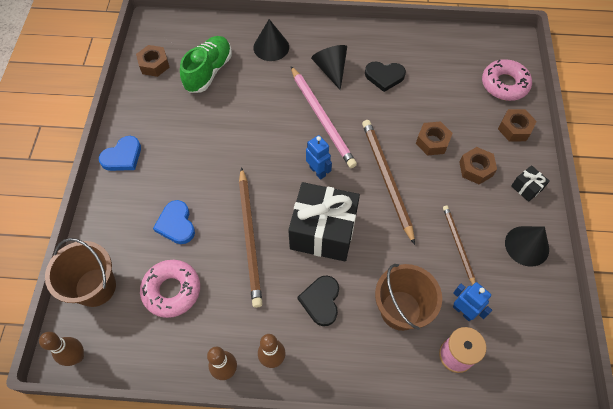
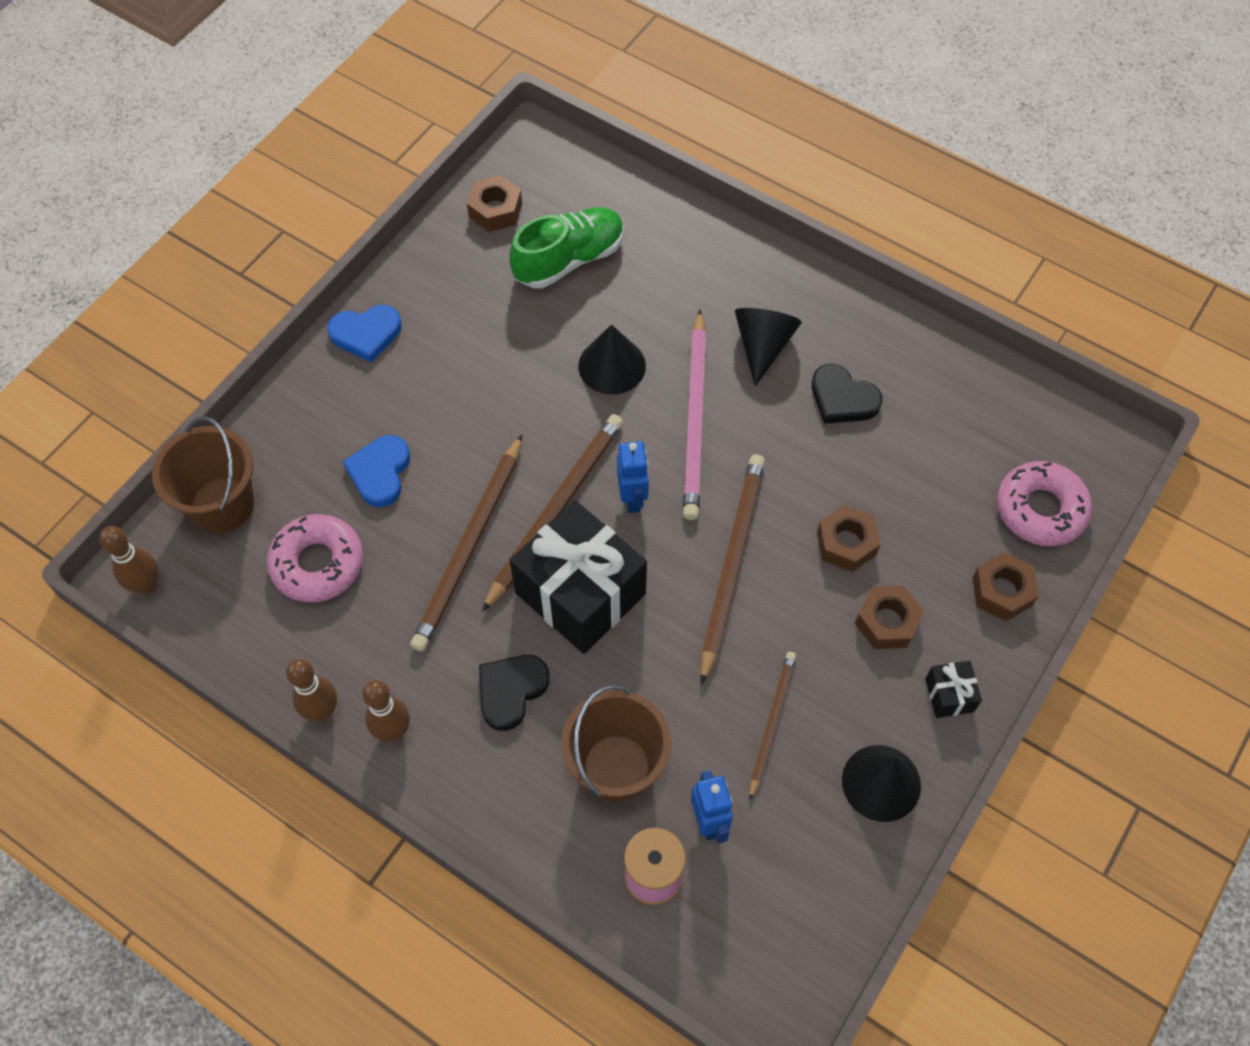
camera: 30 degrees right, 0 degrees up
black cone [253,19,289,61] -> black cone moved to [578,324,646,395]
none -> brown pencil [482,414,623,612]

